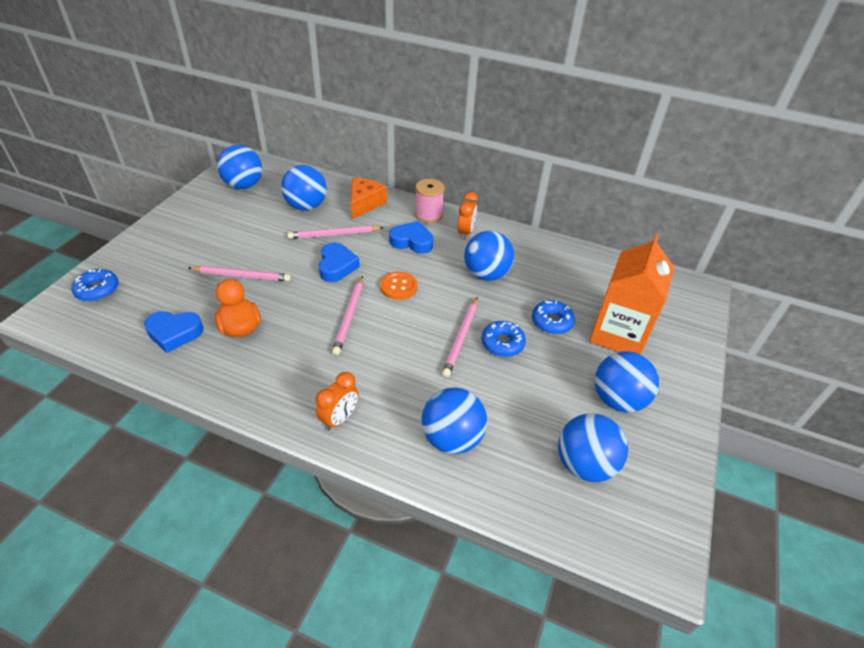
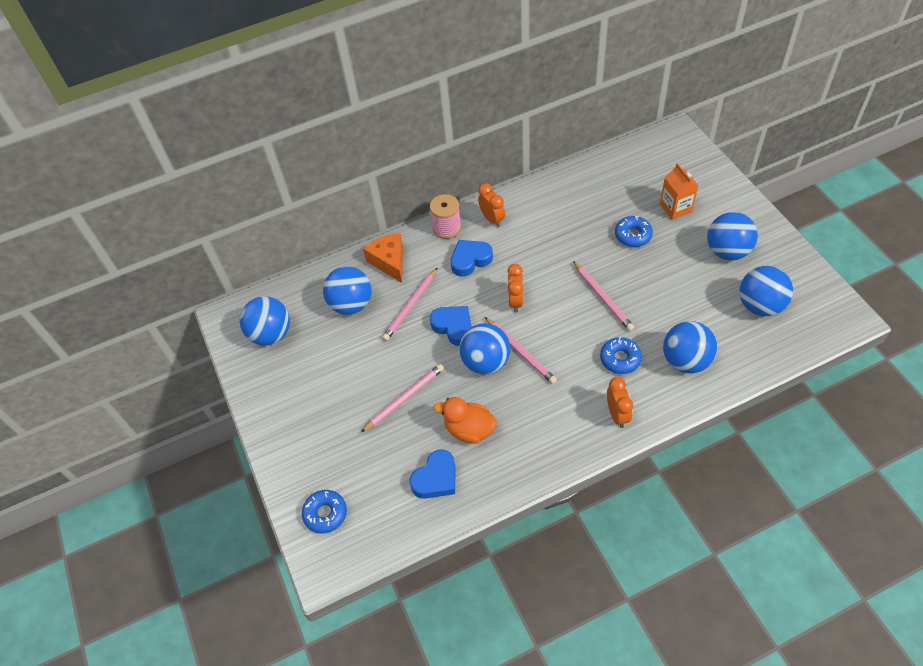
camera: 40 degrees left, 10 degrees up
orange button [380,272,417,300] -> orange clock [507,264,523,312]
blue ball [464,231,514,281] -> blue ball moved to [459,323,511,375]
blue donut [481,321,526,357] -> blue donut moved to [600,337,642,374]
orange carton [589,234,675,354] -> orange carton [660,163,699,220], size x0.56

